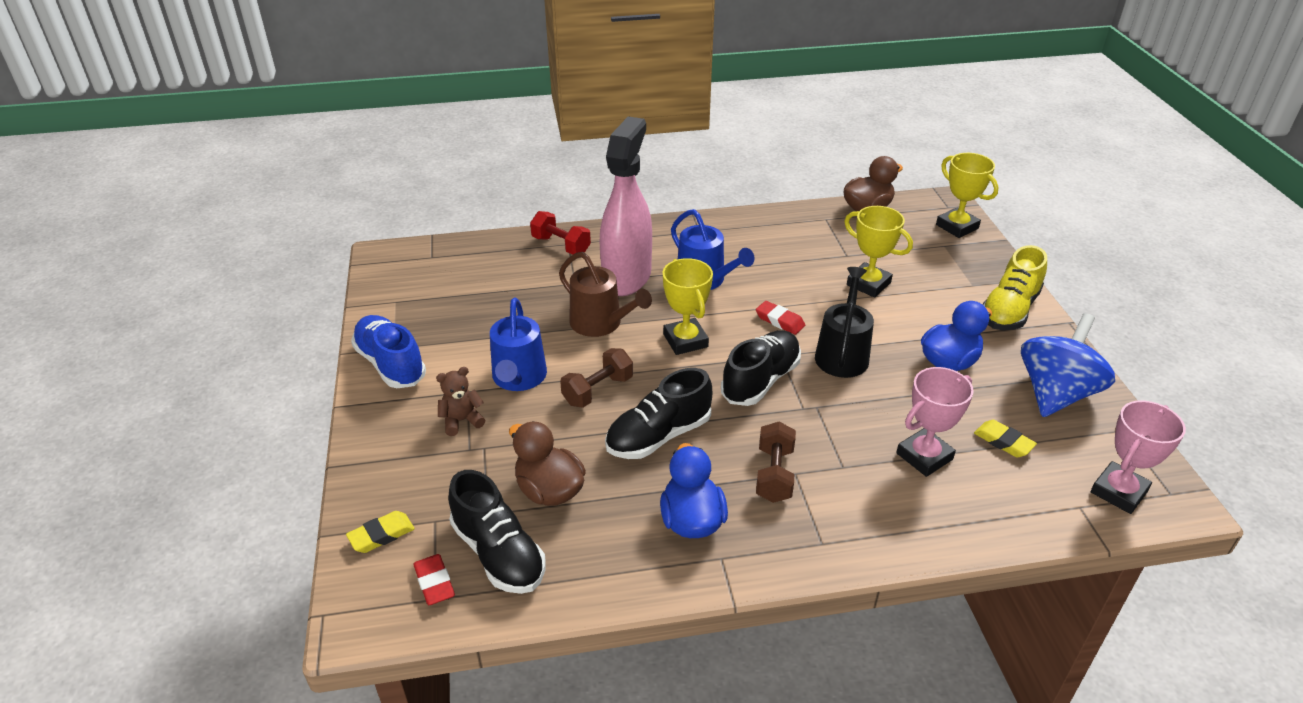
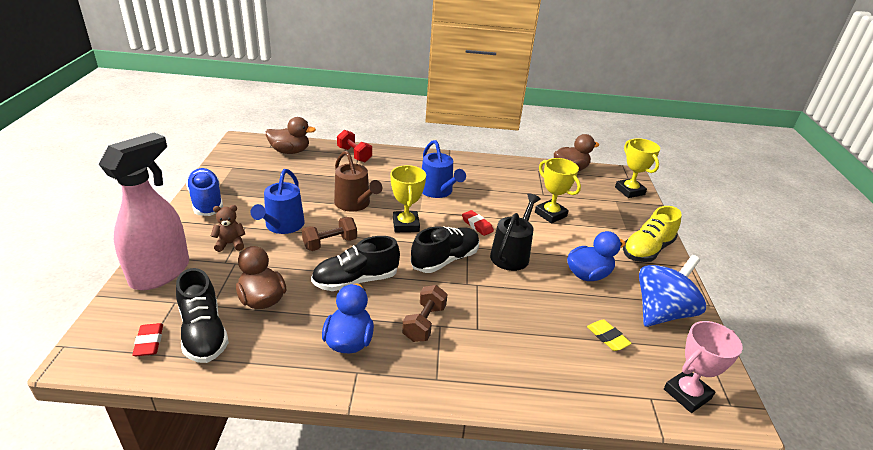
camera: 10 degrees right, 5 degrees down
yellow eraser [346,511,415,553] -> none
pink spray bottle [600,117,652,296] -> pink spray bottle moved to [99,132,189,290]
pink trophy [896,367,974,477] -> none
none -> brown duck [266,117,316,154]

